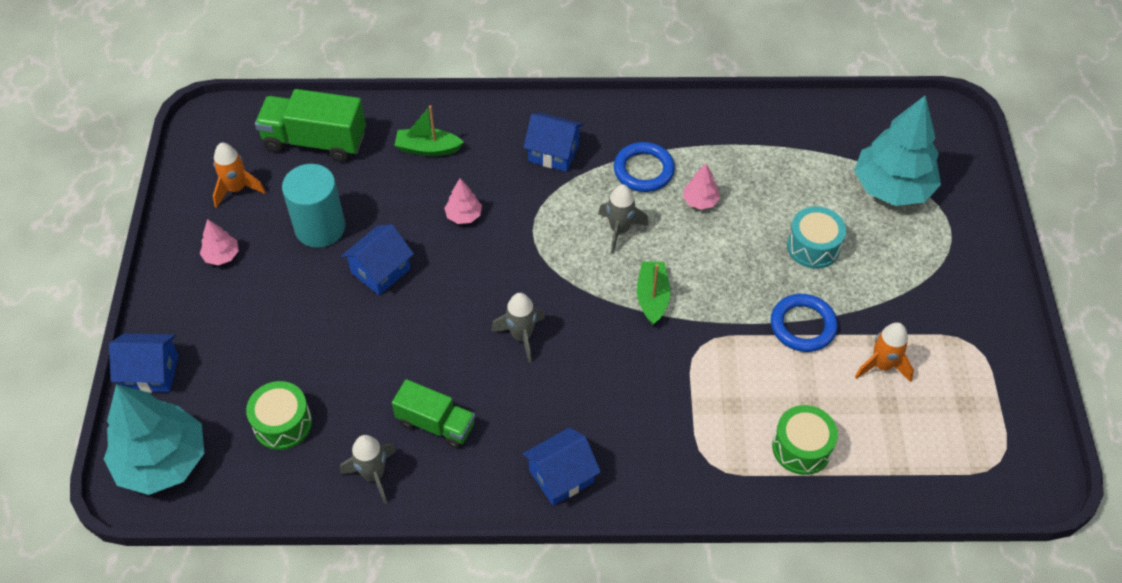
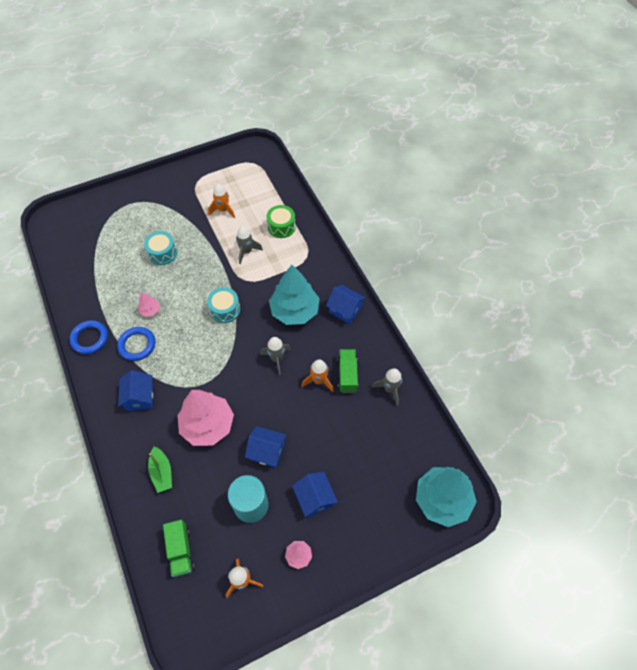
camera: 115 degrees left, 5 degrees up
blue house [109,334,179,393] -> blue house moved to [292,472,338,517]
green drum [246,381,312,450] -> none
green truck [255,89,366,162] -> green truck [163,520,195,577], size x0.66
pink tree [444,178,482,224] -> pink tree [178,390,234,446], size x2.28
grey rocket [598,184,649,254] -> grey rocket moved to [236,226,263,264]
green boat [637,261,671,325] -> turquoise drum [207,287,240,323]
blue ring [771,294,838,352] -> blue ring moved to [70,320,108,354]
turquoise tree [854,96,941,206] -> turquoise tree moved to [269,265,320,325]
none -> orange rocket [302,360,334,392]

